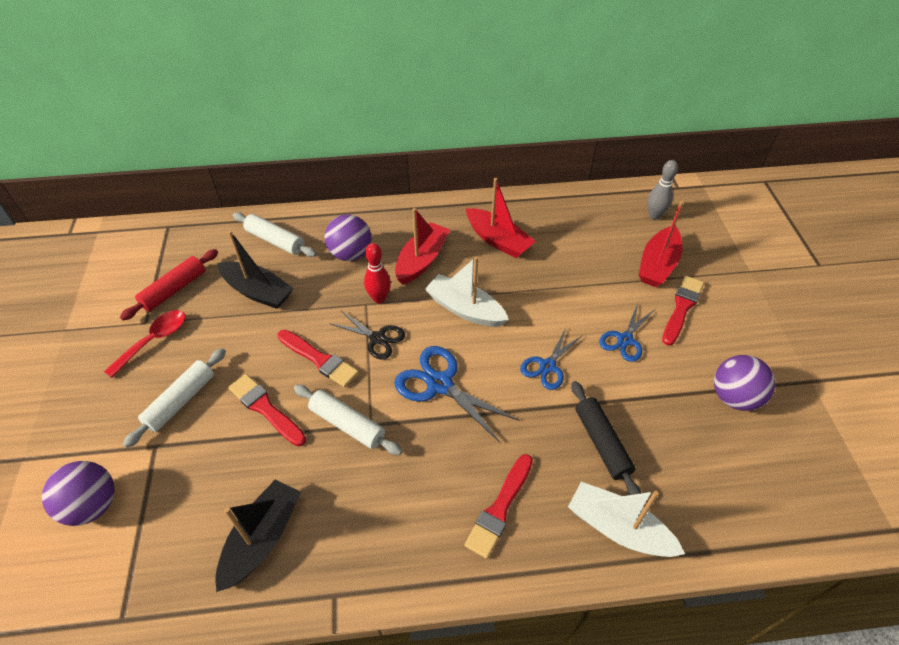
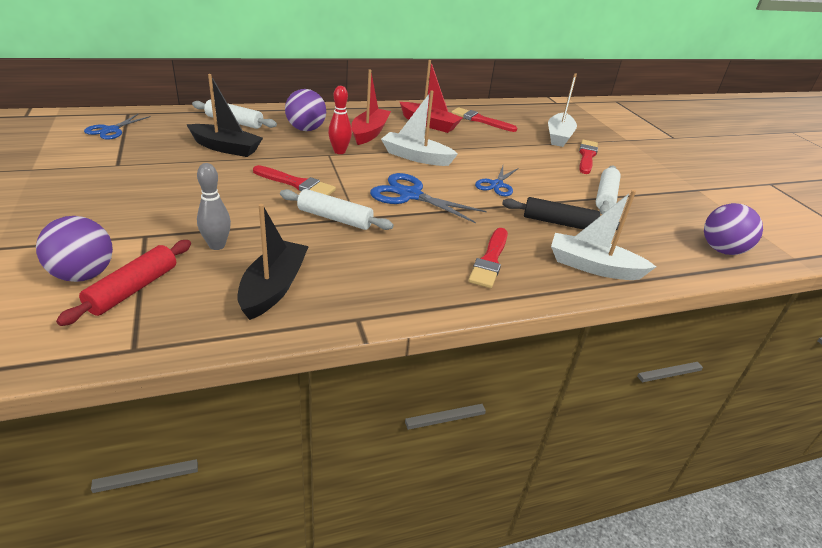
camera: 15 degrees left, 15 degrees down
red spoon [104,310,185,378] -> none
red rolling pin [120,249,218,321] -> red rolling pin moved to [56,240,191,326]
white rolling pin [123,348,226,448] -> white rolling pin moved to [596,166,621,214]
red brush [228,374,306,446] -> red brush moved to [451,107,517,132]
black scissors [331,311,405,360] -> none
black rolling pin [571,381,641,495] -> black rolling pin turned 45 degrees counterclockwise [502,197,620,230]
blue scissors [599,303,654,362] -> blue scissors moved to [84,114,151,140]
red boat [639,201,683,287] -> white boat [548,73,577,147]
grey bowling pin [647,160,678,220] -> grey bowling pin moved to [197,163,231,250]
purple ball [714,355,775,411] -> purple ball moved to [704,203,763,255]

